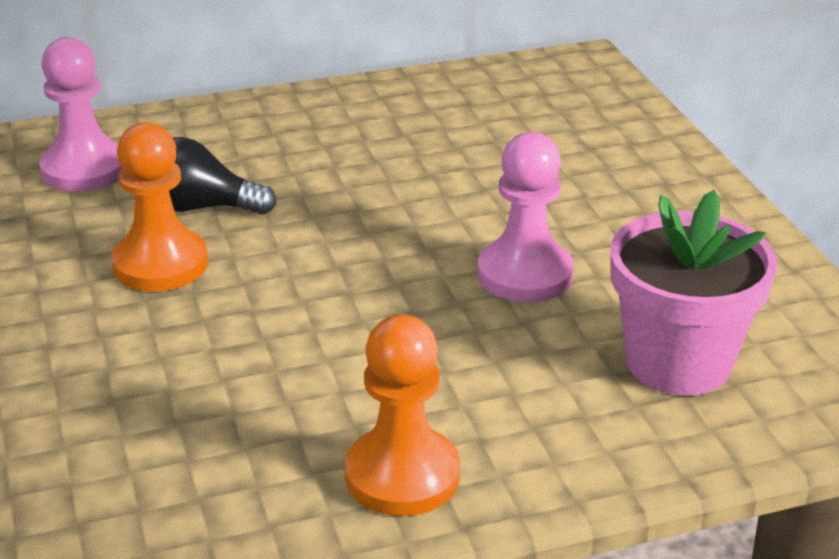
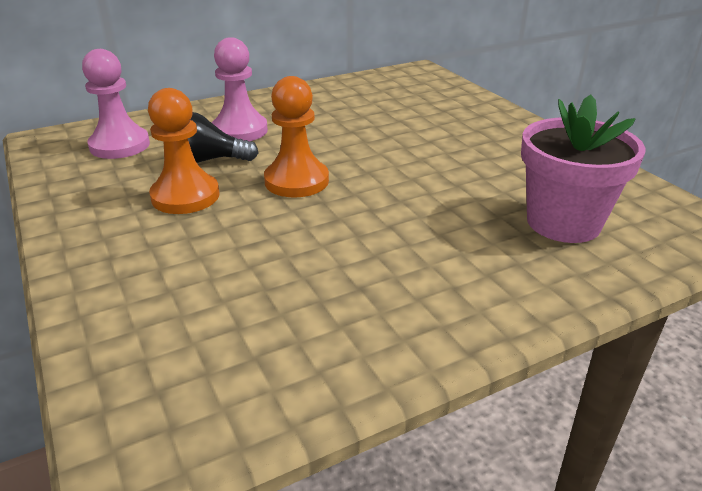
camera: 10 degrees left, 0 degrees up
orange pawn [345,315,460,516] -> orange pawn moved to [264,76,329,198]
pink pawn [478,132,574,302] -> pink pawn moved to [212,37,268,141]

